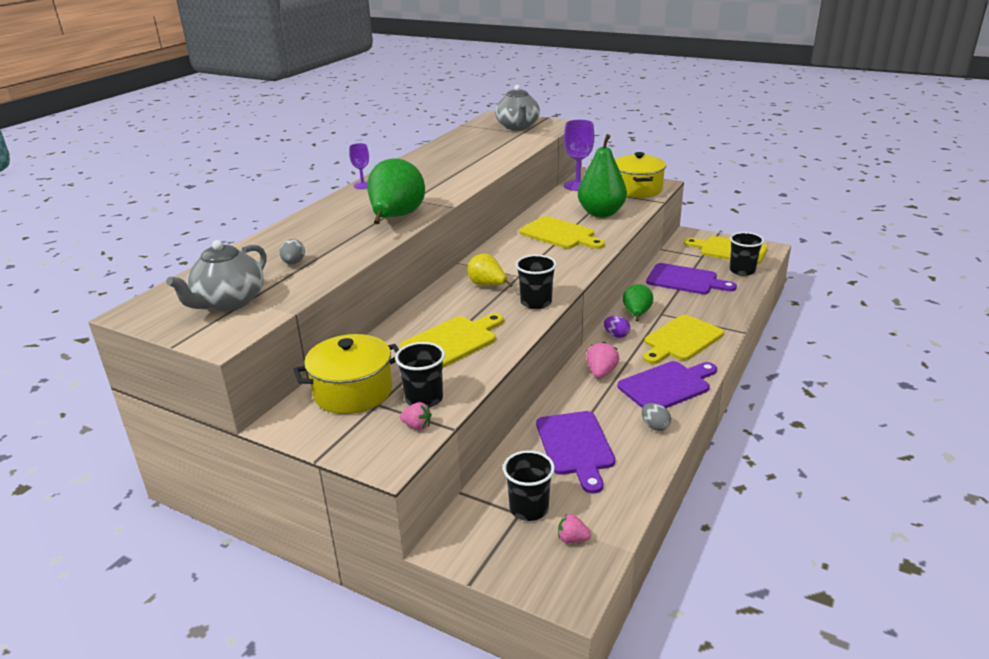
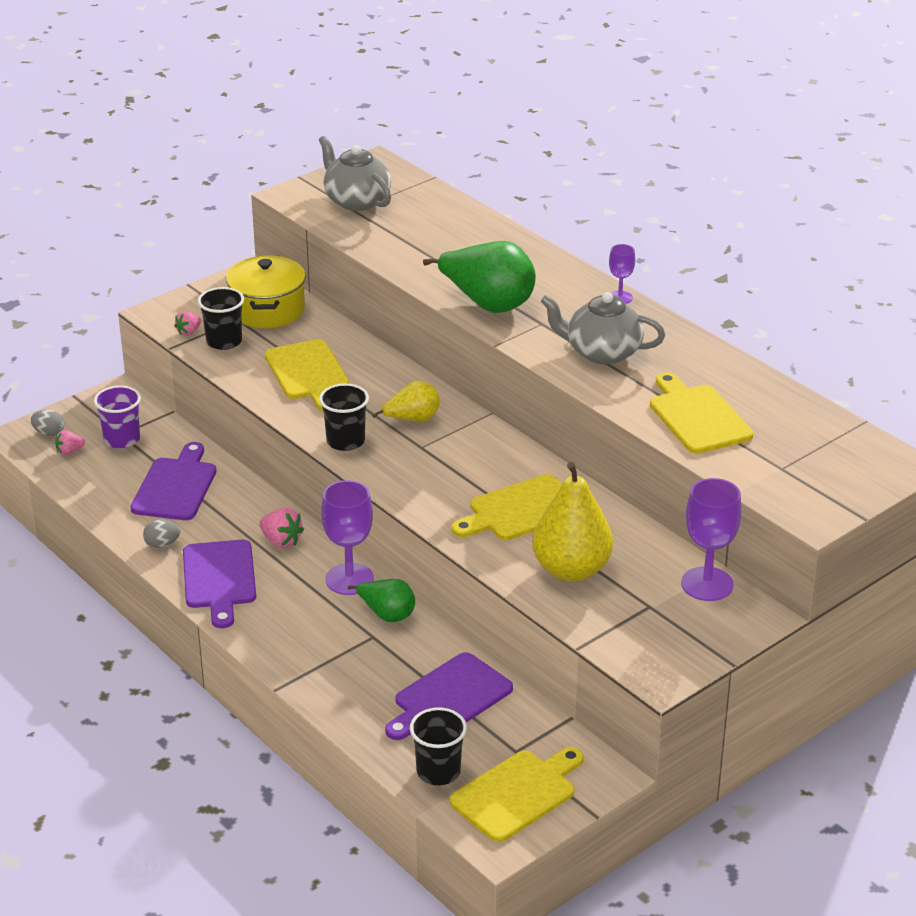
camera: 110 degrees right, 5 degrees up
grey egg [279,239,305,264] -> grey egg moved to [31,410,64,436]
grey teapot [495,85,540,130] -> grey teapot moved to [540,292,665,365]
black cup [503,450,555,521] -> purple cup [94,386,141,449]
purple cutting board [536,411,615,493] -> purple cutting board turned 90 degrees clockwise [130,442,216,520]
pink strawberry [558,514,591,543] -> pink strawberry turned 150 degrees counterclockwise [55,430,85,455]
green pear [578,134,627,217] -> yellow pear [532,462,613,581]
purple egg [604,316,630,338] -> purple goblet [321,480,374,595]
yellow pot [615,152,666,198] -> none
yellow cutting board [643,315,724,364] -> yellow cutting board moved to [650,372,753,454]

